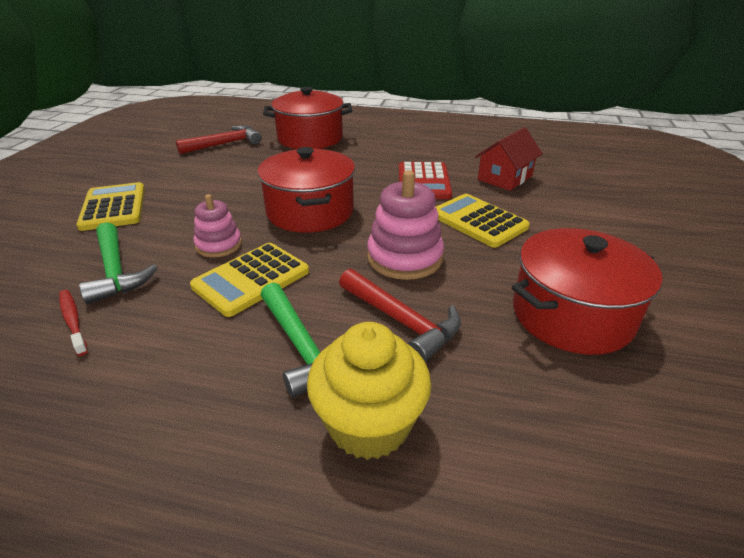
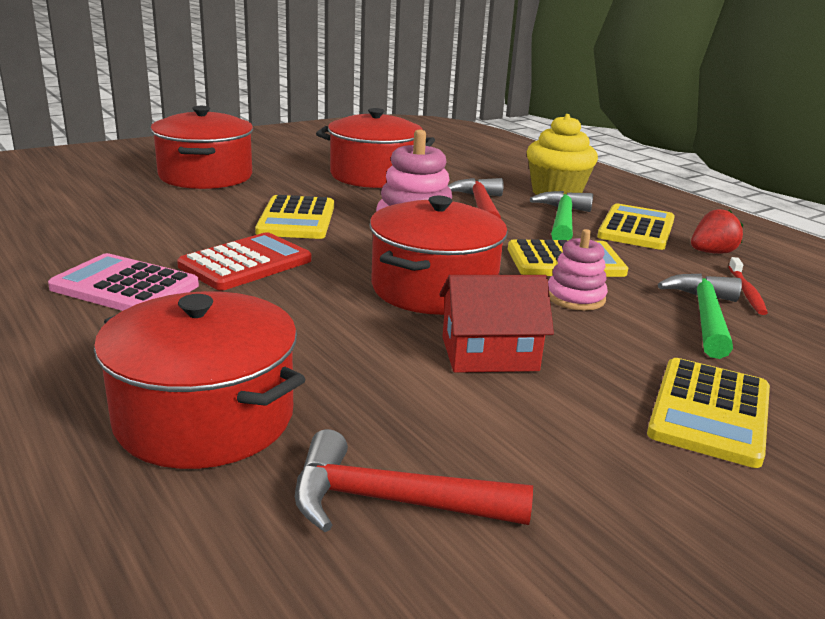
camera: 140 degrees left, 10 degrees down
red house [475,127,543,191] -> red house moved to [439,275,554,373]
none -> pink calculator [48,253,199,311]
none -> red pot [150,106,253,189]
none -> yellow calculator [597,203,675,250]
none -> red strawberry [691,209,743,254]

